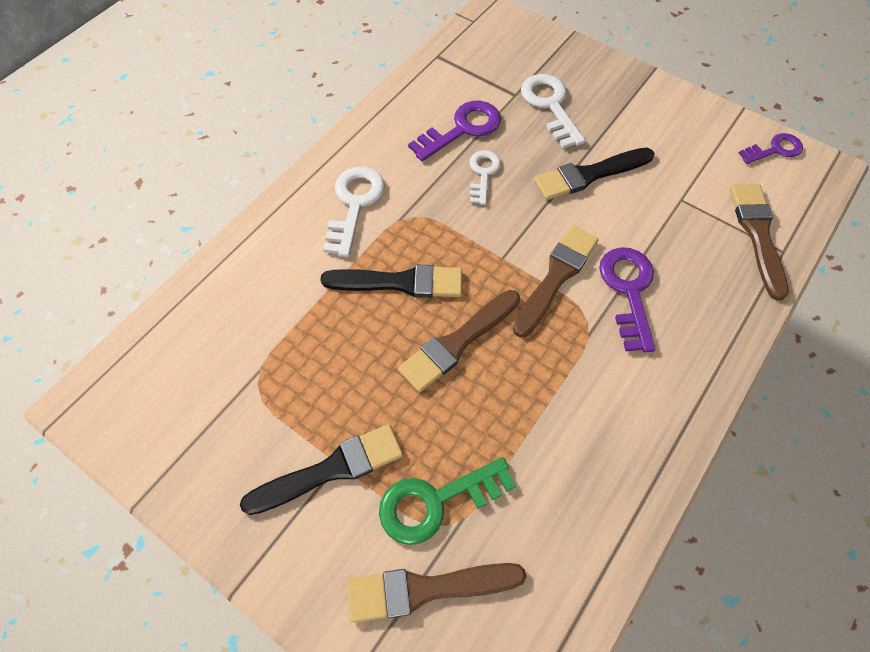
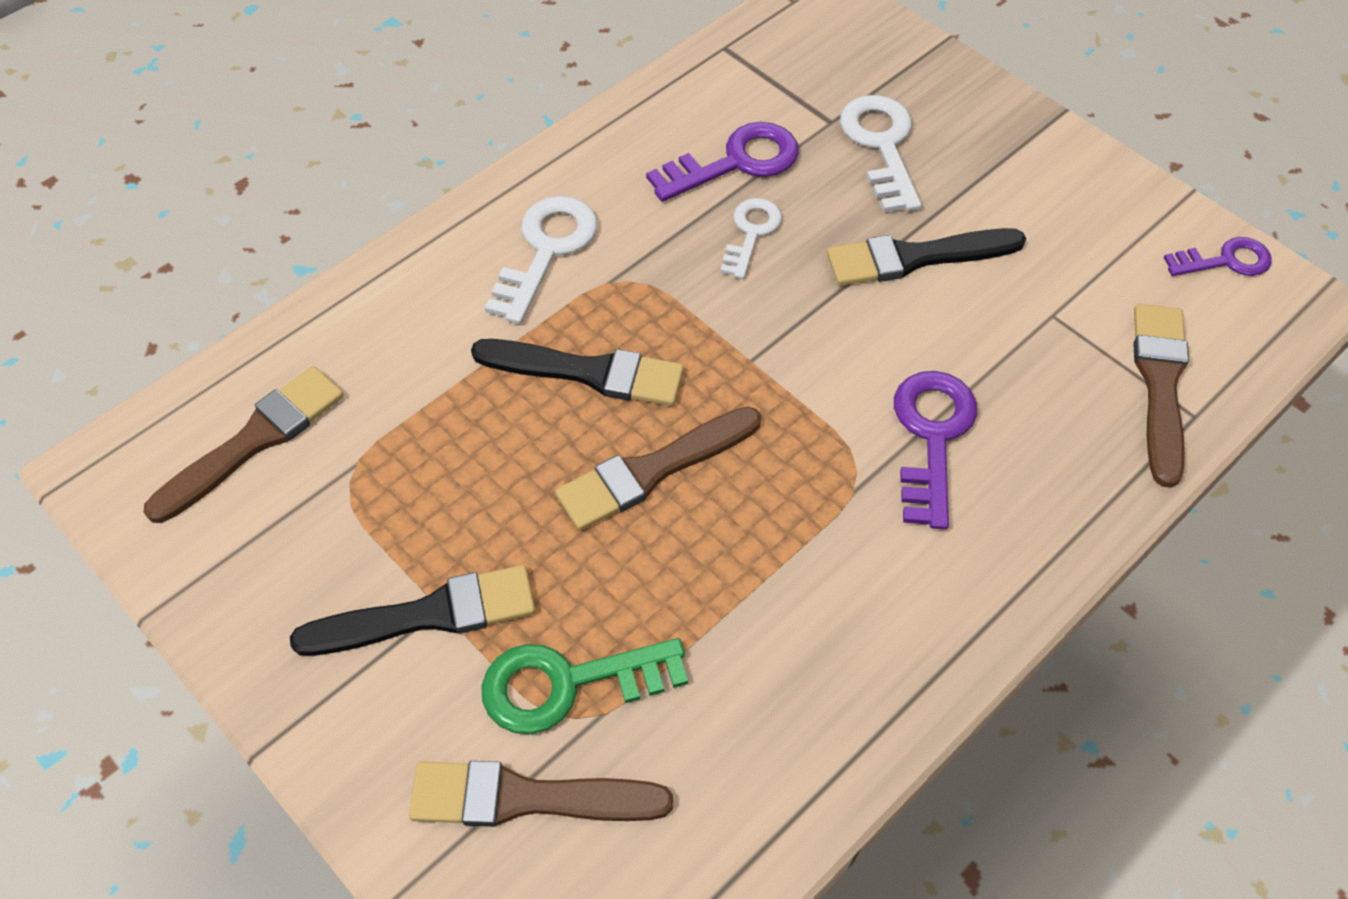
camera: 10 degrees right, 5 degrees down
brown brush [513,225,599,338] -> brown brush moved to [143,366,344,523]

